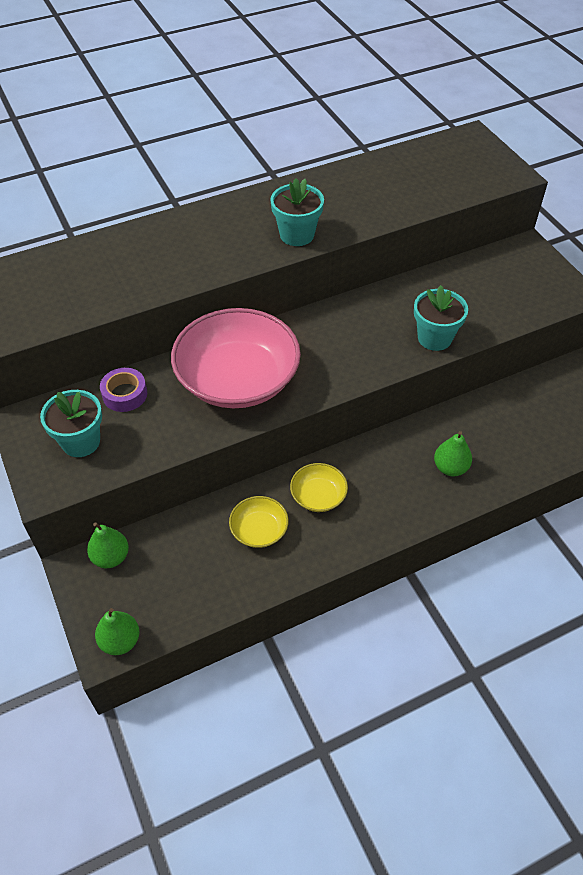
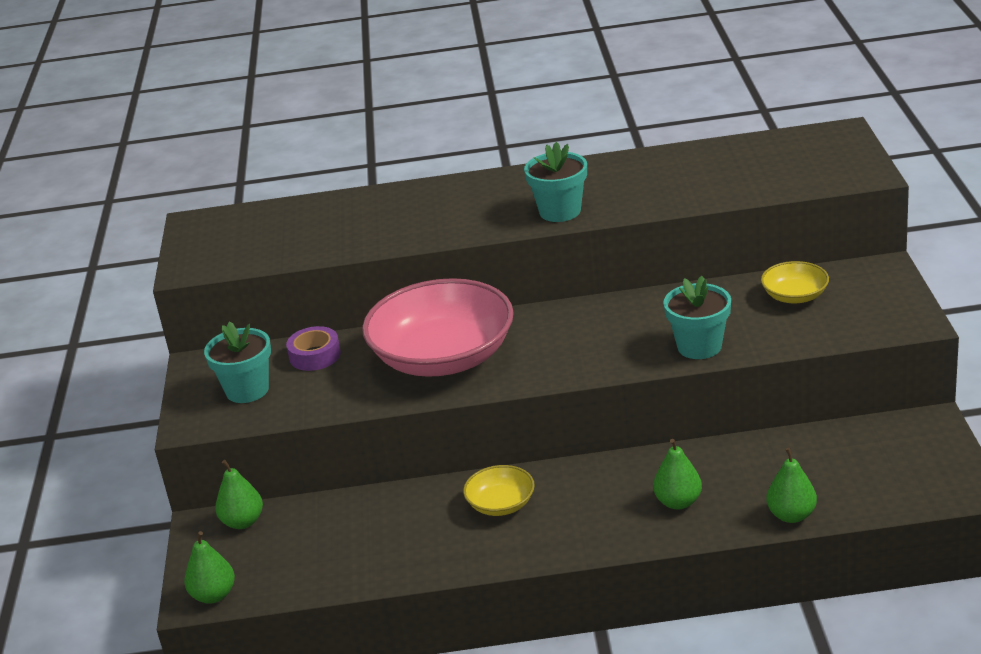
camera: 25 degrees right, 20 degrees down
yellow bowl [229,496,289,548] -> yellow bowl moved to [761,261,829,304]
none -> green pear [766,448,817,523]

